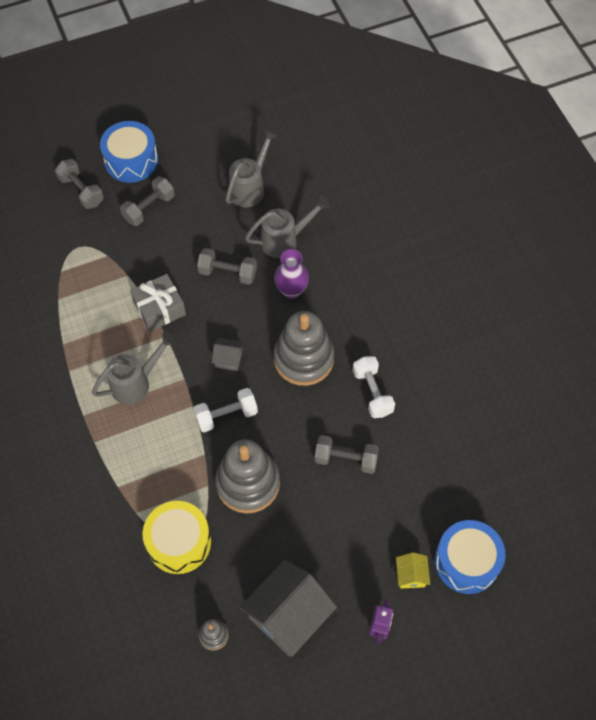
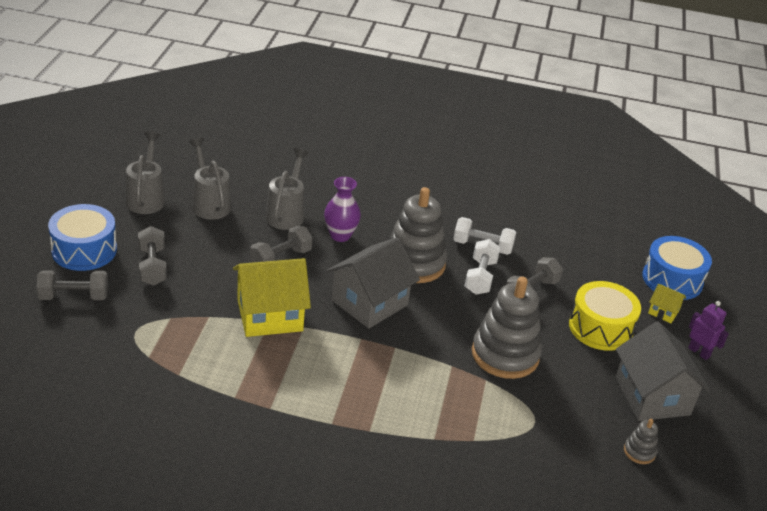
camera: 60 degrees left, 25 degrees down
grey watering can [92,333,176,405] -> grey watering can moved to [126,132,165,214]
grey gift [130,274,186,332] -> yellow house [233,258,311,337]
yellow drum [143,501,211,574] -> yellow drum moved to [569,281,641,351]
white dumbbell [193,388,258,432] -> white dumbbell moved to [465,239,501,295]
grey house [212,338,244,371] -> grey house [326,237,420,328], size x2.19

